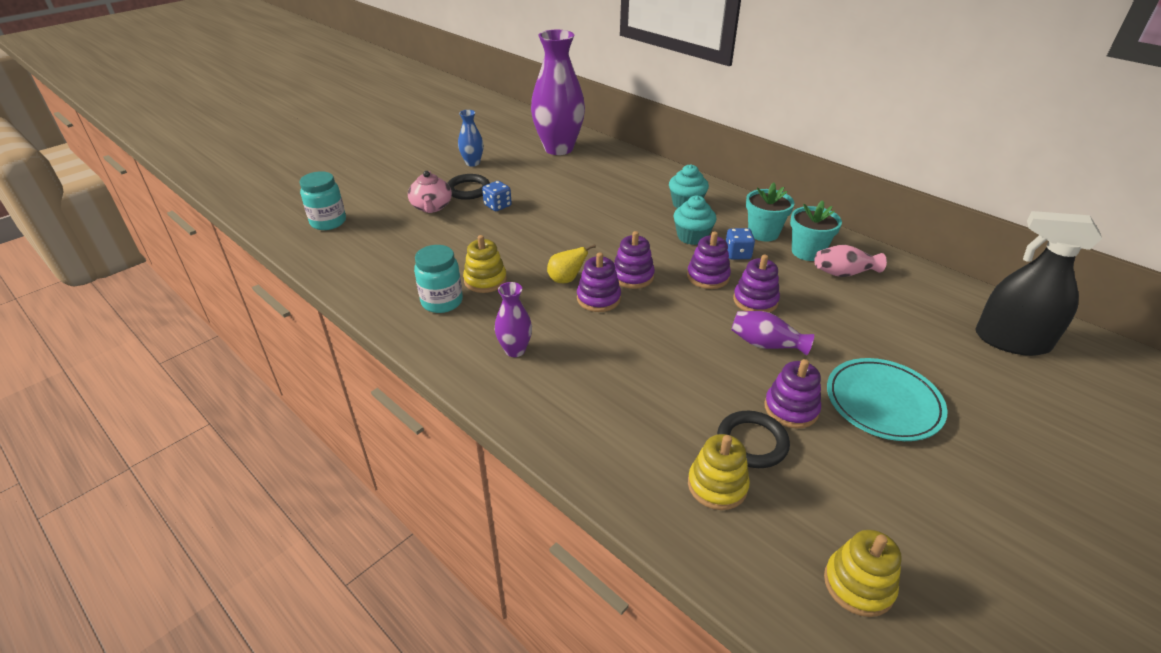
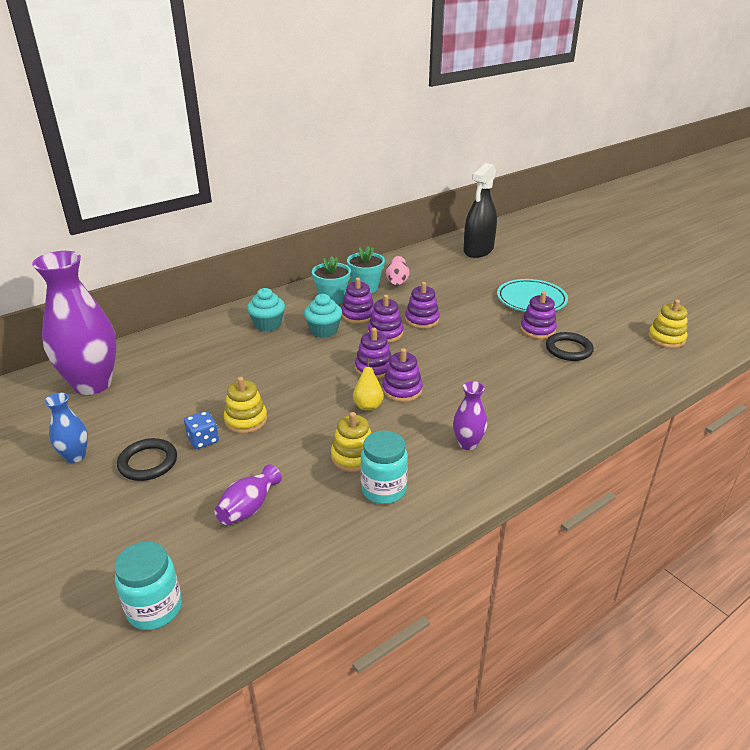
camera: 80 degrees left, 5 degrees down
pink teapot [408,171,452,213] -> none
yellow stacking toy [688,434,750,510] -> yellow stacking toy moved to [224,377,267,434]
blue dice [726,228,755,259] -> purple stacking toy [342,277,374,324]
purple vase [731,311,814,356] -> purple vase moved to [214,464,282,525]

